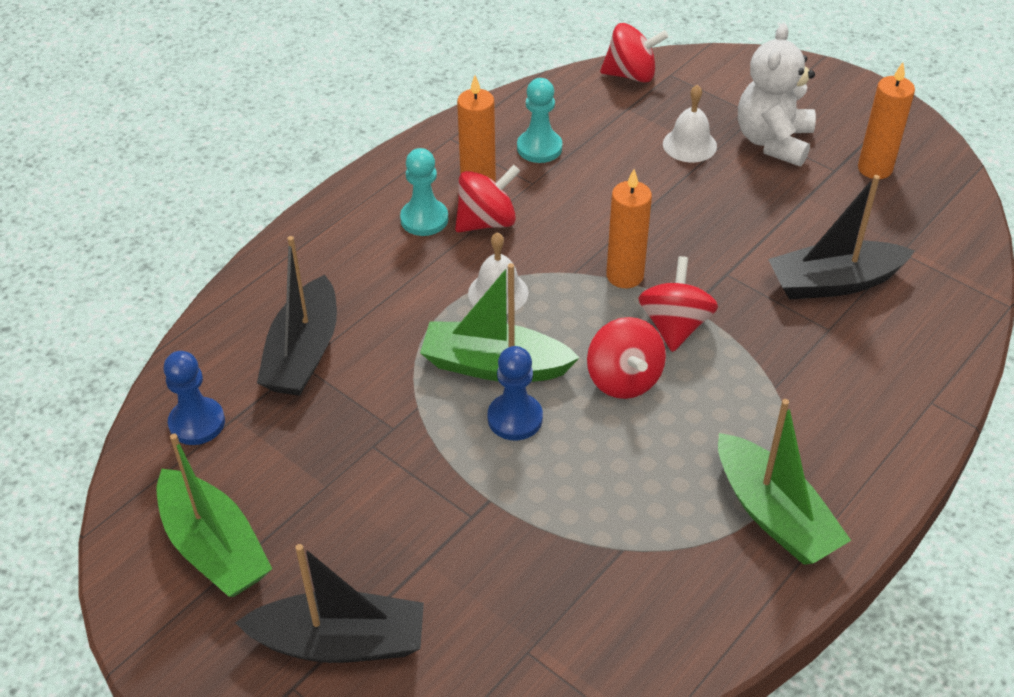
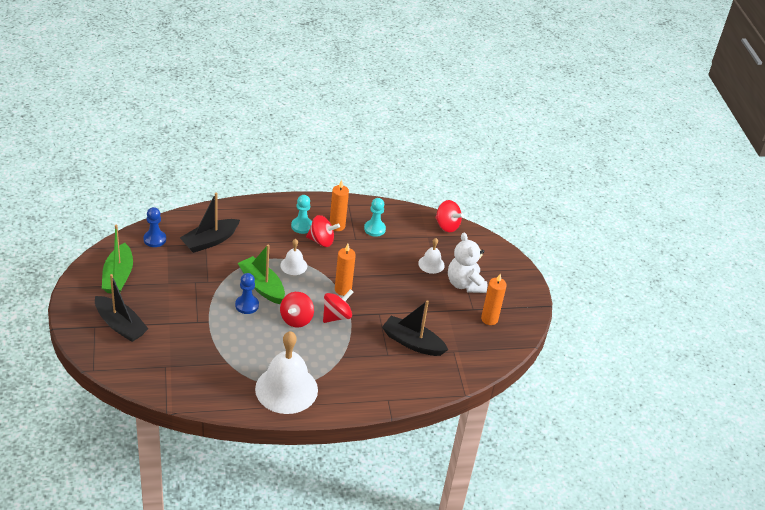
camera: 35 degrees right, 5 degrees down
green boat [718,399,851,565] -> white bell [255,331,318,414]
white teddy bear [738,23,816,166] -> white teddy bear turned 75 degrees counterclockwise [448,232,487,293]

